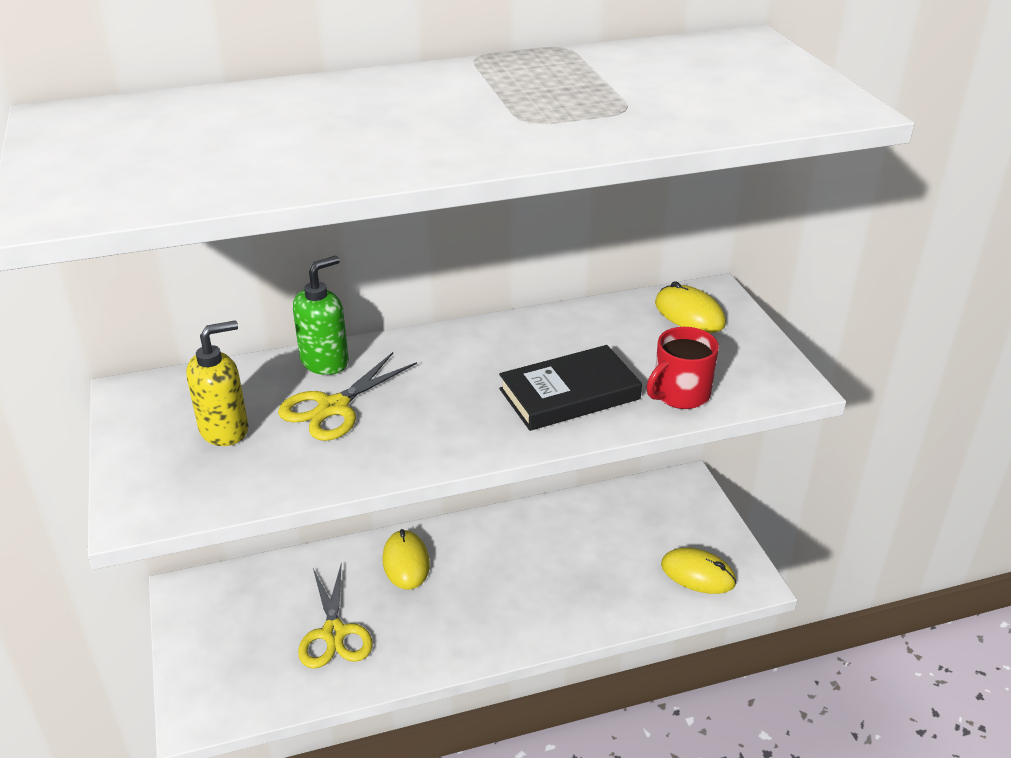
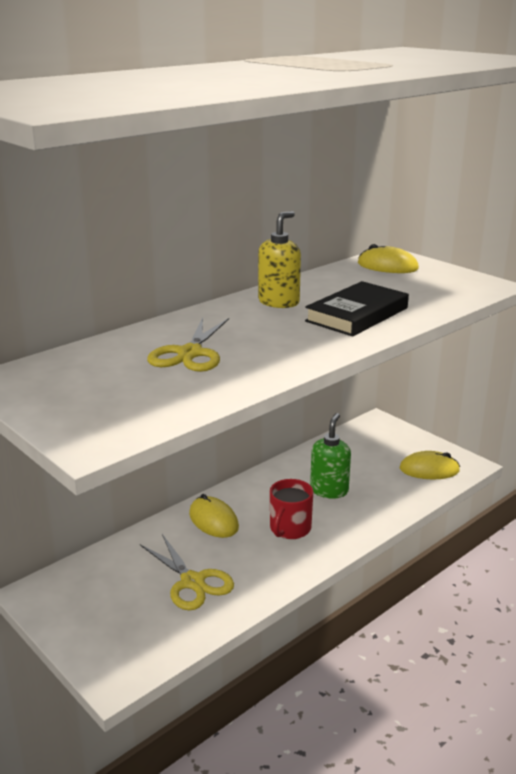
camera: 25 degrees left, 10 degrees down
yellow soap dispenser [186,320,248,446] -> yellow soap dispenser moved to [258,211,301,308]
green soap dispenser [293,256,349,375] -> green soap dispenser moved to [310,413,351,499]
red mug [646,327,719,409] -> red mug moved to [270,479,313,539]

